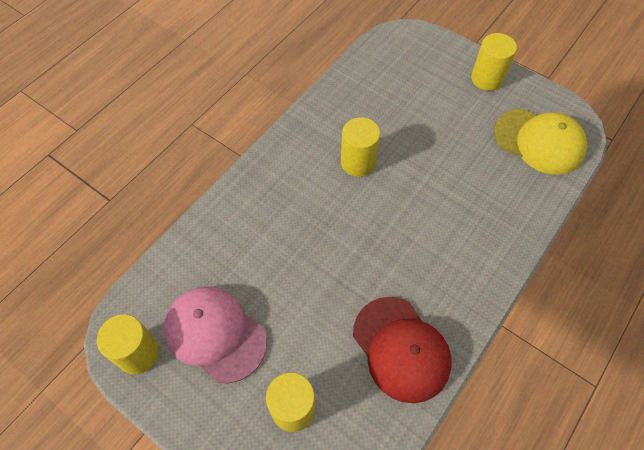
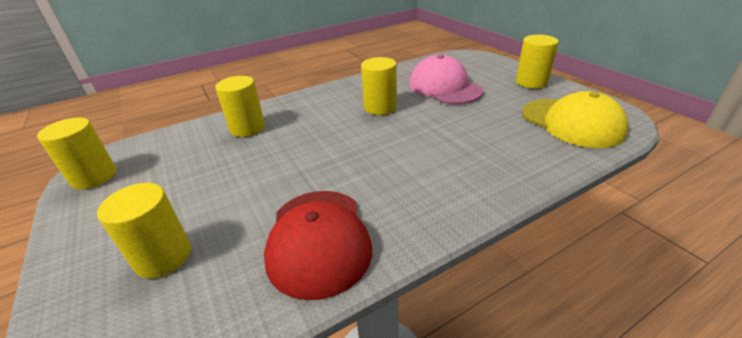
camera: 25 degrees right, 25 degrees down
pink cap [164,287,267,383] -> pink cap moved to [409,54,484,104]
none -> yellow cylinder [215,76,265,137]

